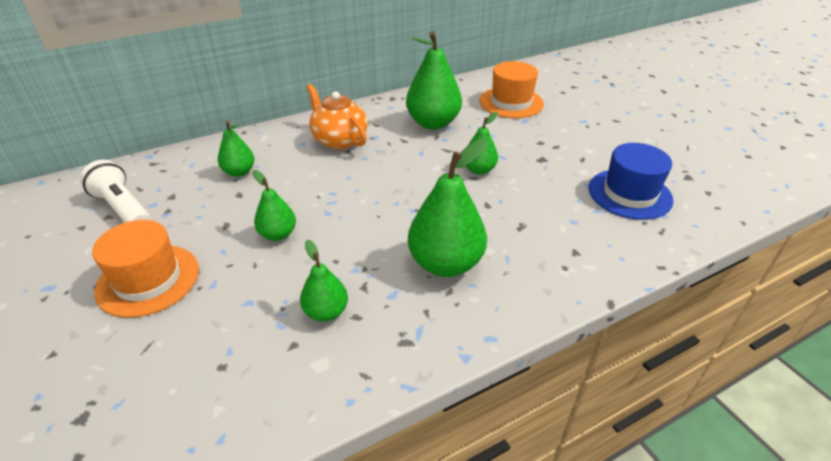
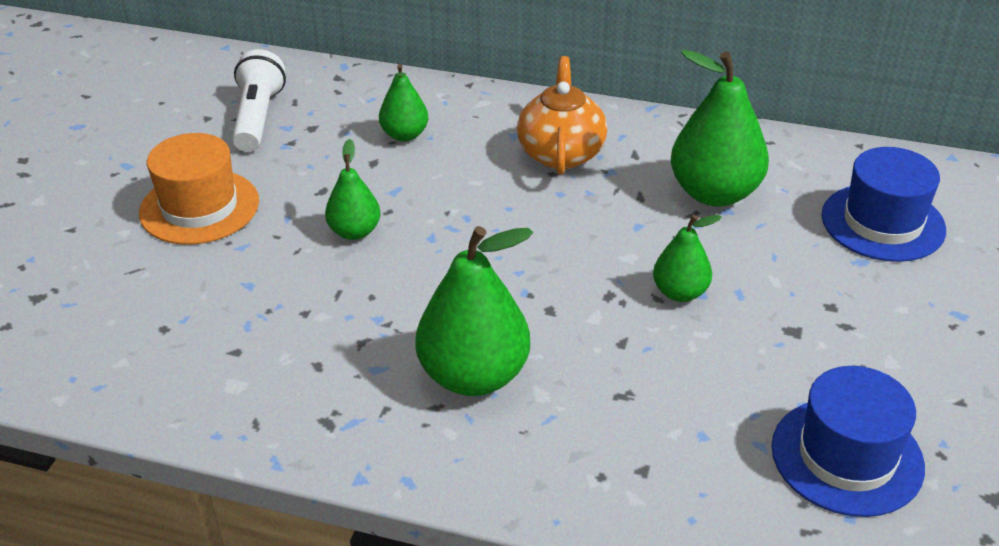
camera: 45 degrees right, 0 degrees up
green pear [300,240,348,321] -> none
orange hat [480,61,544,118] -> blue hat [821,147,946,262]

